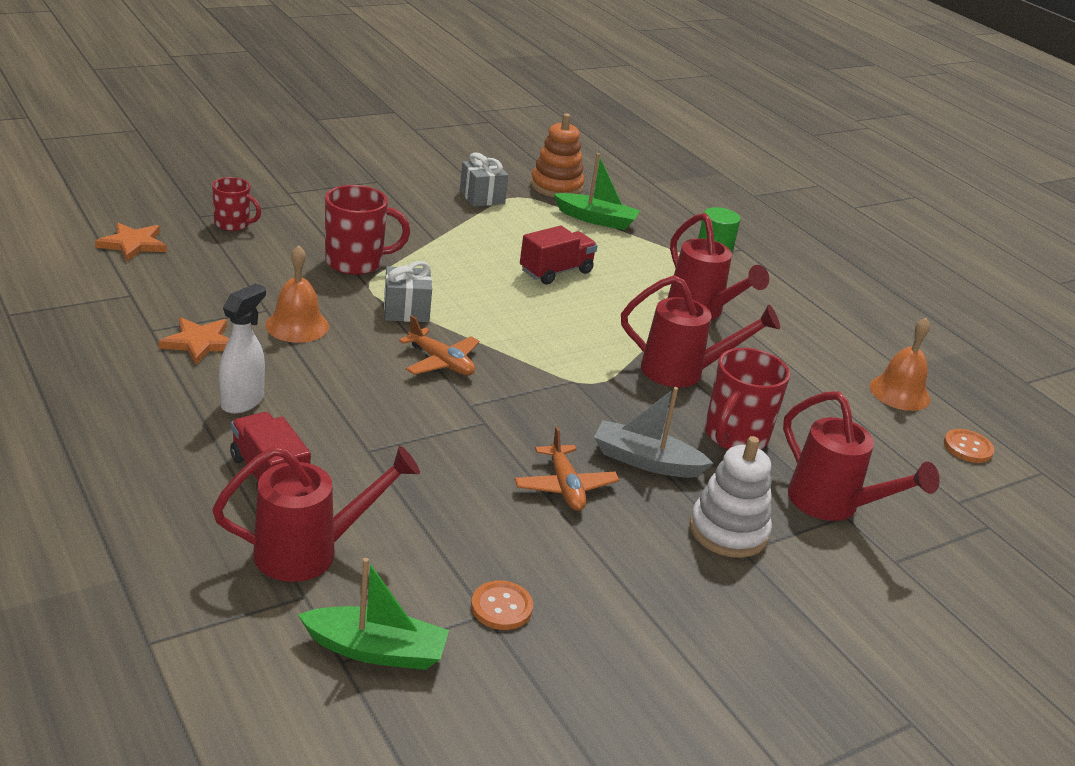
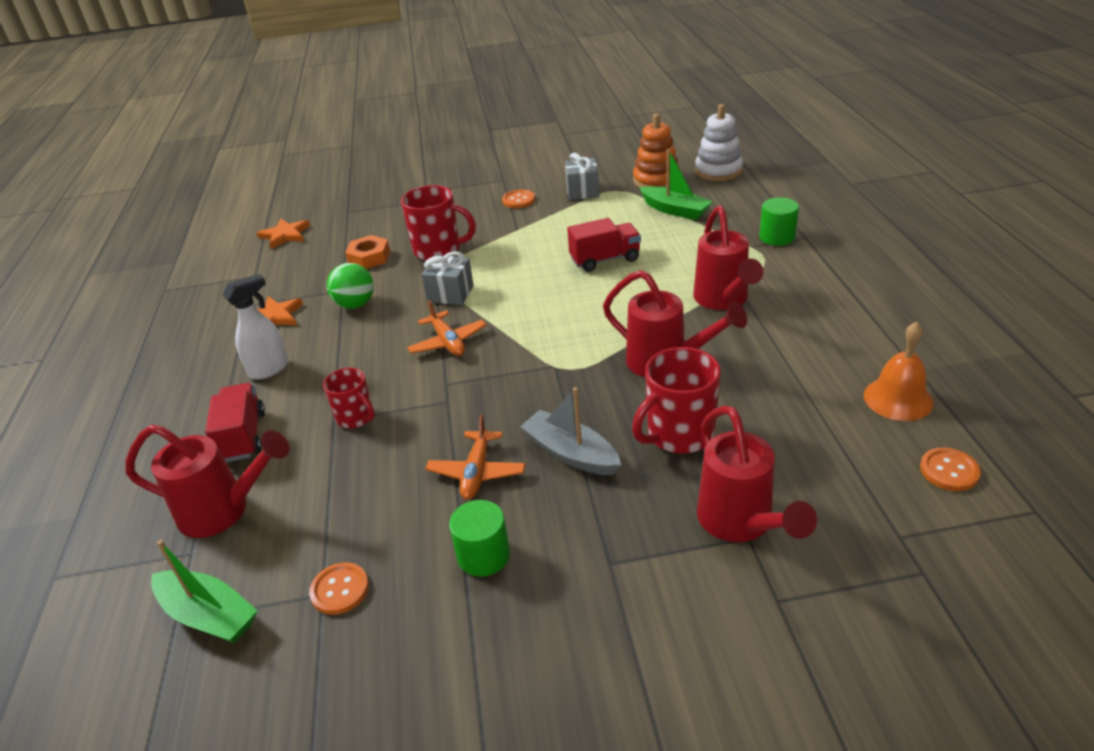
camera: 30 degrees right, 5 degrees up
red mug [212,177,261,231] -> red mug moved to [323,368,375,428]
orange bell [265,245,329,343] -> green ball [327,263,374,309]
white stacking toy [689,436,772,558] -> white stacking toy moved to [695,104,743,181]
none -> orange nut [345,235,390,269]
none -> green cylinder [449,500,510,577]
none -> orange button [502,190,535,208]

